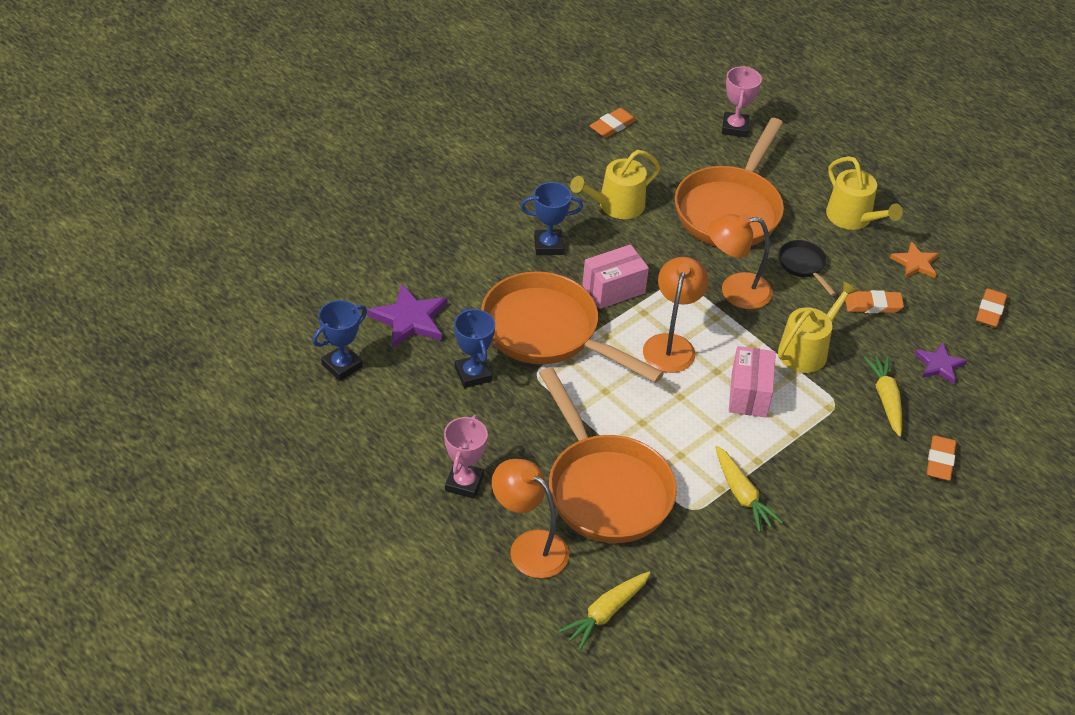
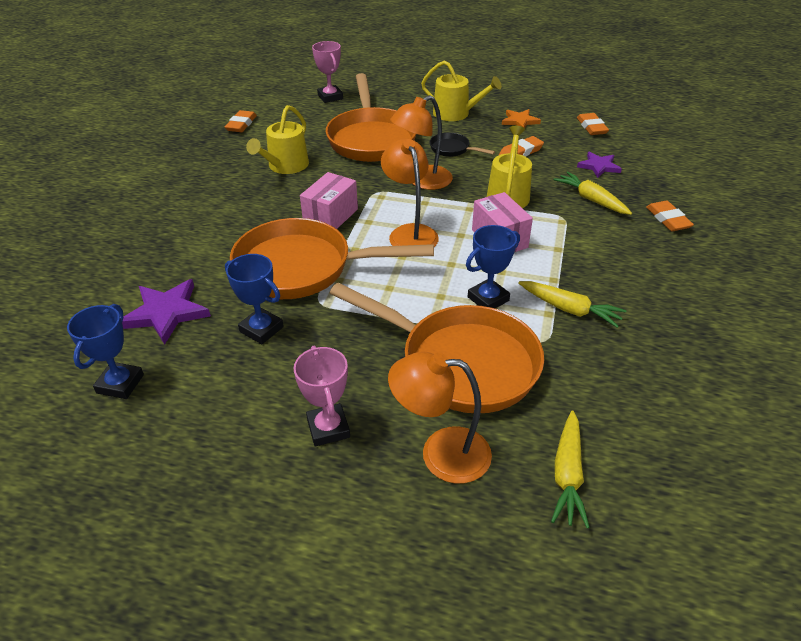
camera: 30 degrees left, 5 degrees down
blue trophy [520,182,583,255] -> blue trophy moved to [466,225,520,308]

